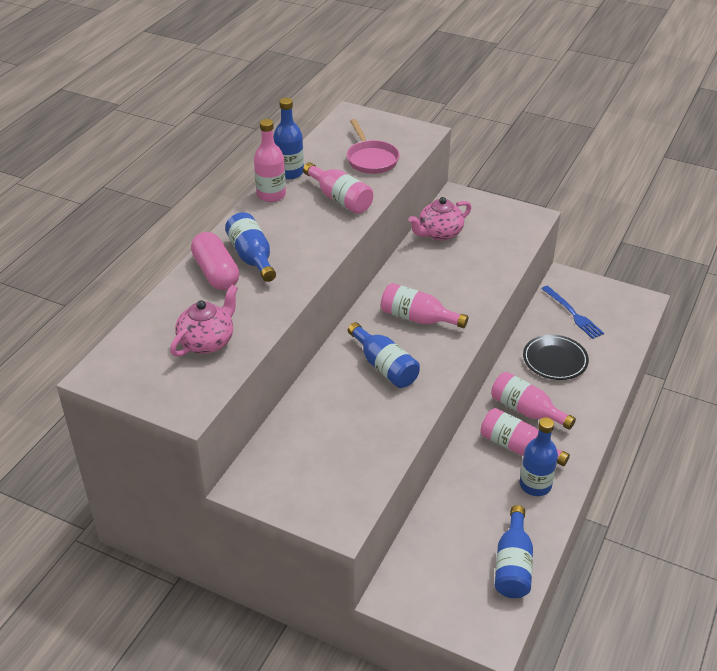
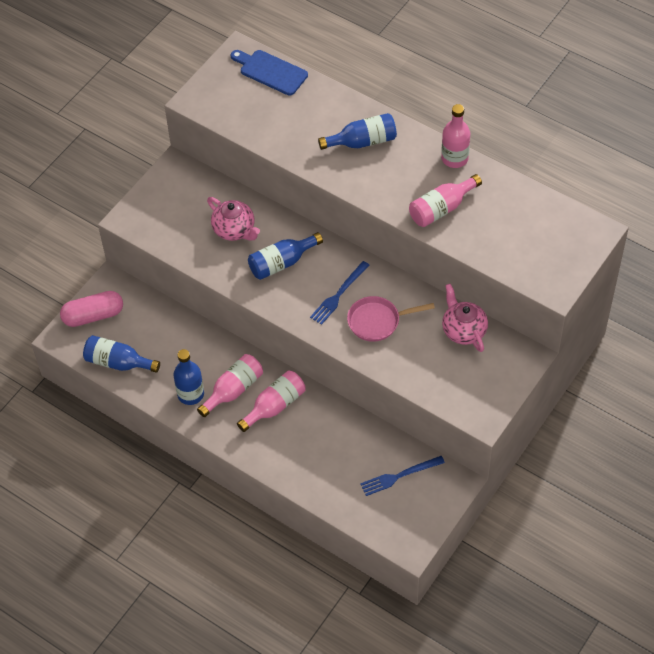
camera: 100 degrees right, 15 degrees up
pink teapot [170,285,238,357] -> pink teapot moved to [207,197,260,241]
pink capsule [191,232,239,290] -> pink capsule moved to [60,291,123,327]
blue bottle [273,98,304,179] -> none
pink pan [347,119,400,174] -> pink pan moved to [347,296,435,342]
pink bottle [381,283,468,328] -> blue fork [310,261,370,325]
black plate [523,334,589,380] -> none
none -> blue cutting board [231,50,308,96]

